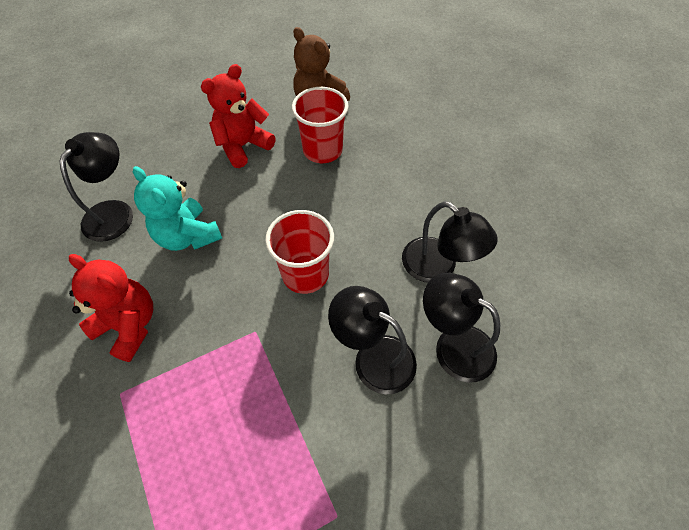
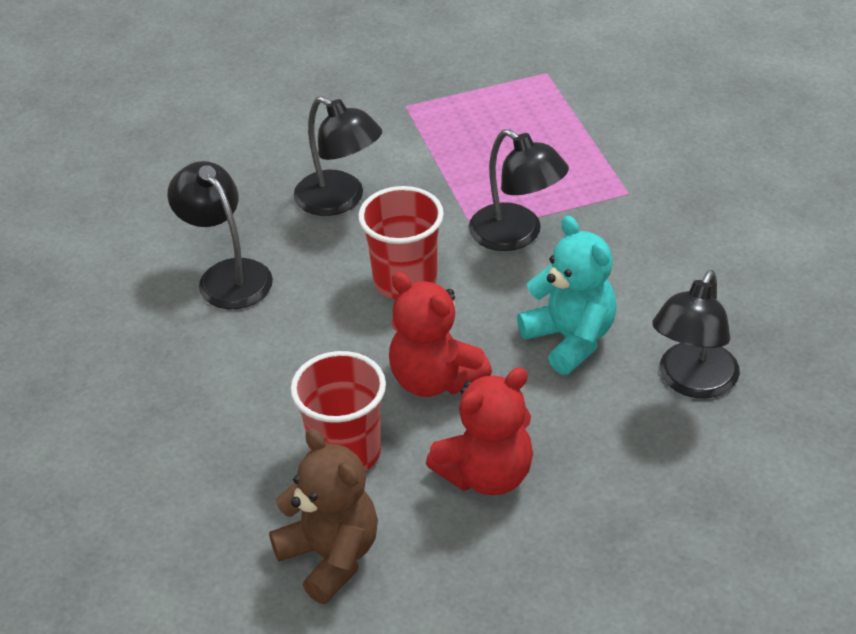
camera: 170 degrees left, 15 degrees down
red teddy bear [69,254,153,362] -> red teddy bear moved to [389,272,492,397]
black lamp [423,273,500,382] -> black lamp moved to [469,129,569,251]

